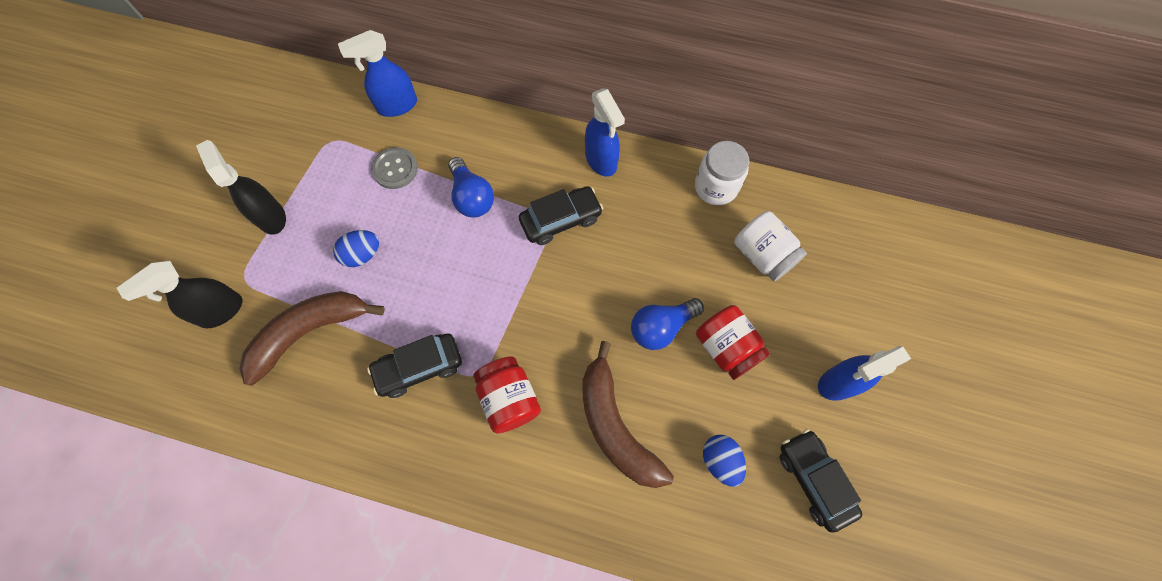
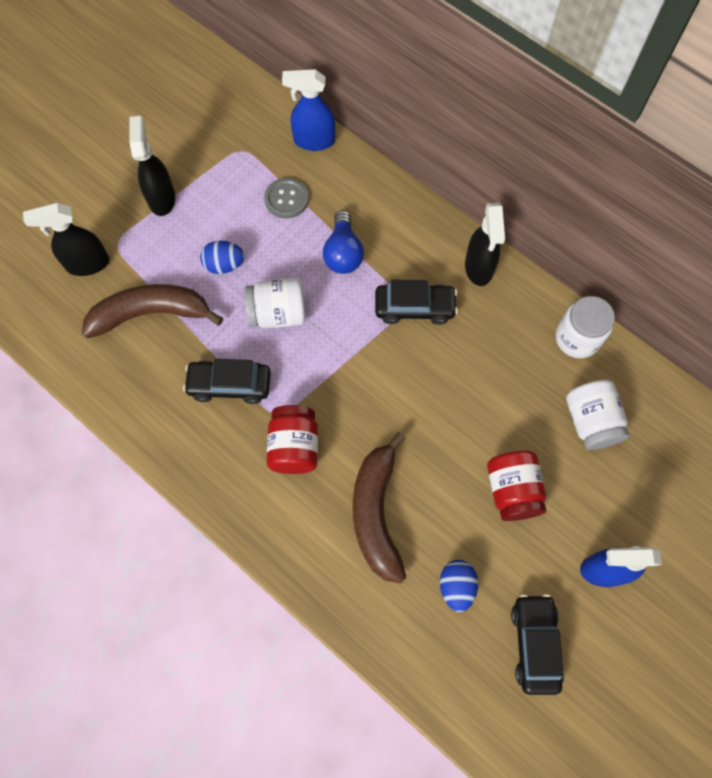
camera: 25 degrees right, 0 degrees up
blue spray bottle [585,88,625,177] -> black spray bottle [465,203,505,286]
blue light bulb [631,298,704,350] -> none
none -> white jar [244,278,306,328]

